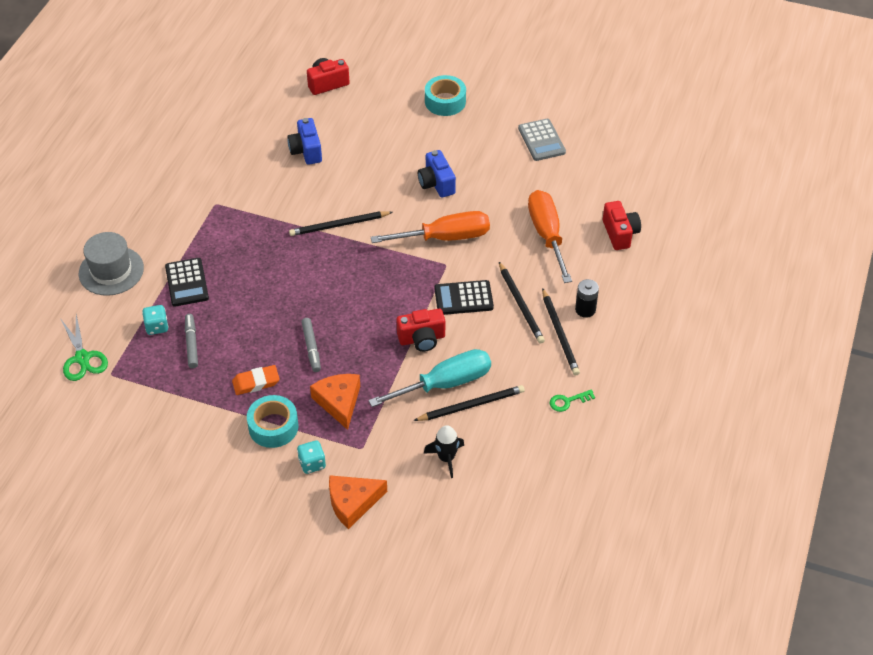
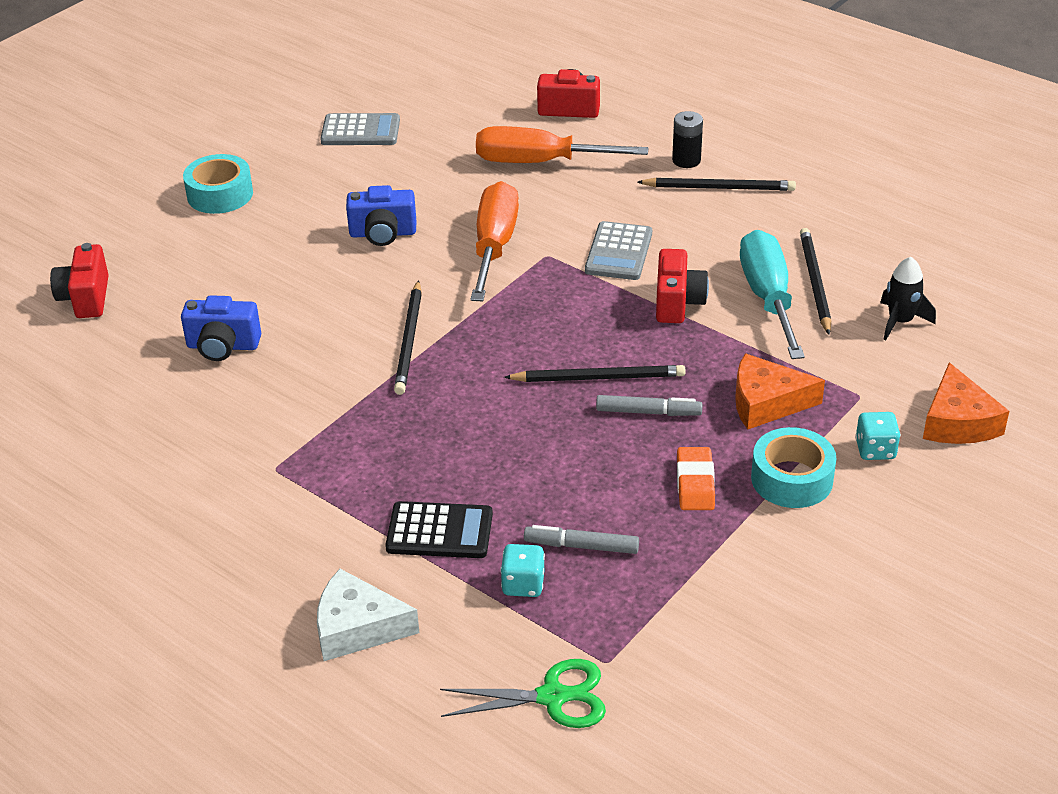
camera: 70 degrees left, 10 degrees down
grey hat [79,232,144,296] -> white cheese [317,569,419,661]
black calculator [434,280,494,315] -> grey calculator [585,221,652,280]
black pencil [499,262,545,344] -> black pencil moved to [504,365,686,382]
green key [550,389,595,412] -> none

